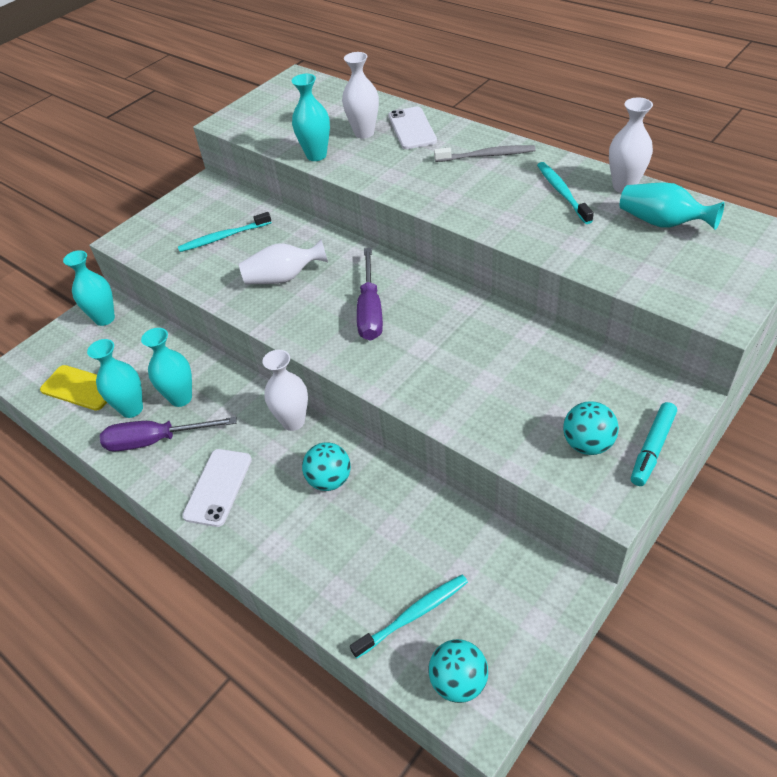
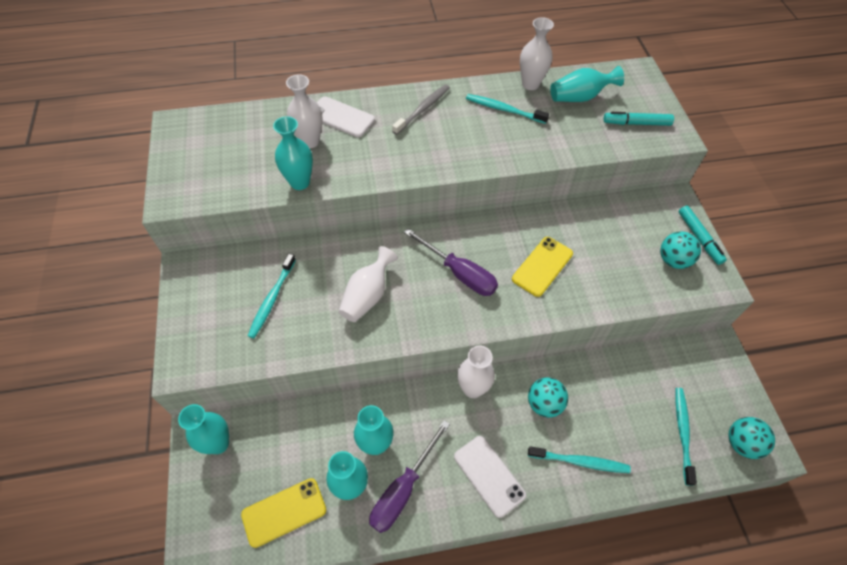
camera: 55 degrees left, 10 degrees up
none -> yellow phone [512,237,573,297]
none -> turquoise toothbrush [528,446,631,473]
none -> turquoise marker [604,112,674,126]

